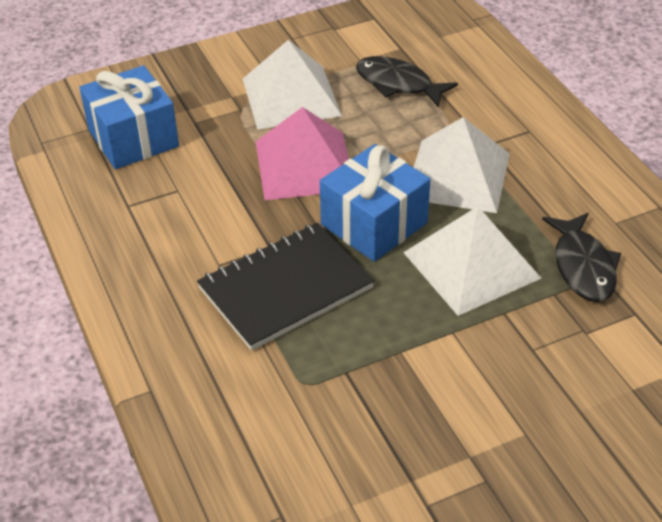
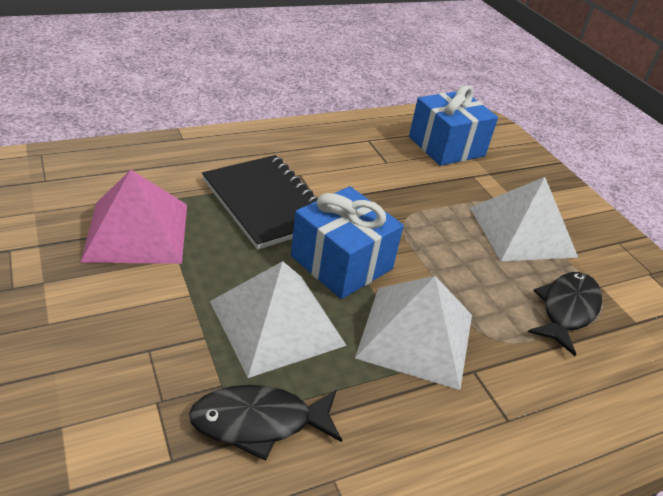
camera: 85 degrees right, 5 degrees down
pink pyramid [256,107,349,200] -> pink pyramid moved to [80,170,187,264]

